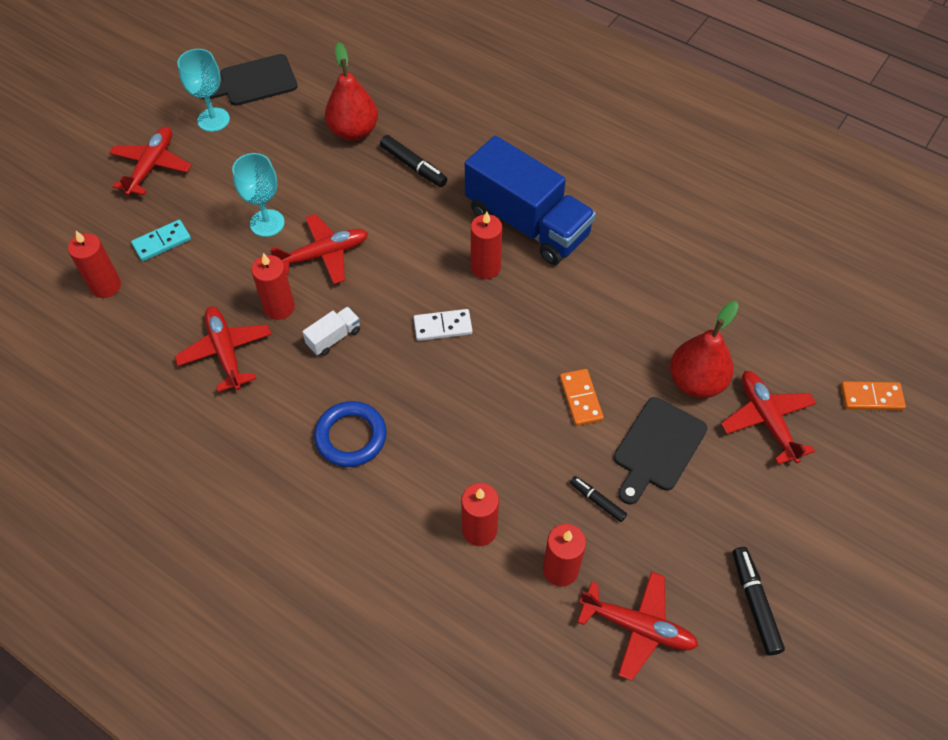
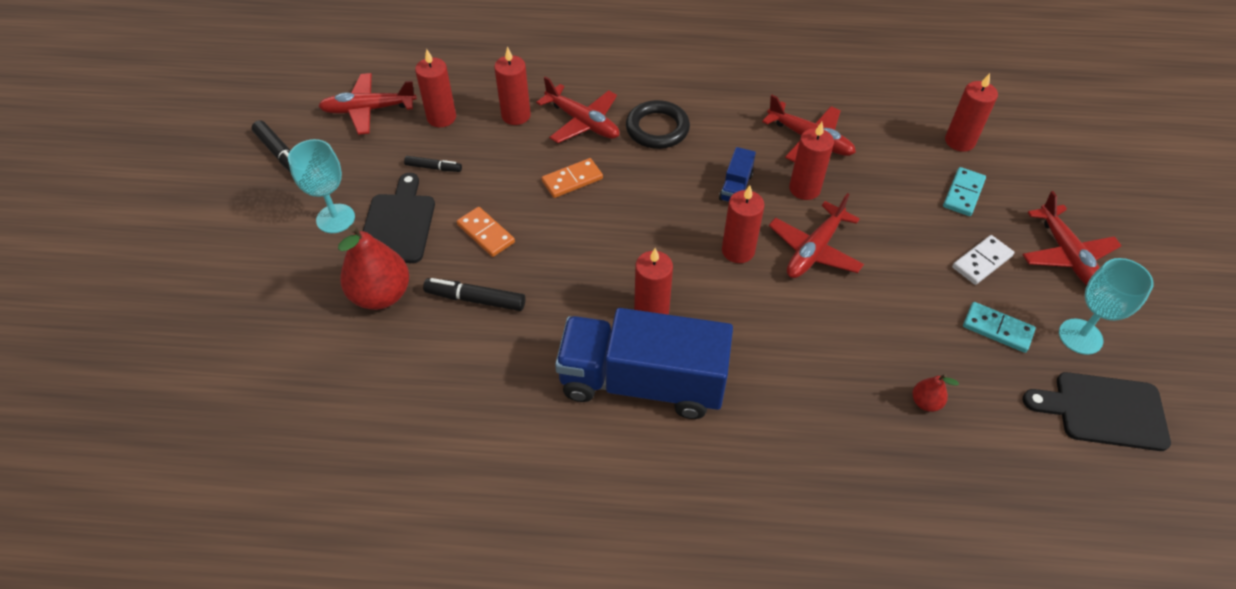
camera: 150 degrees right, 5 degrees down
black cutting board [202,54,298,106] -> black cutting board turned 120 degrees counterclockwise [1023,372,1171,451]
turquoise goblet [232,153,285,237] -> turquoise goblet moved to [288,139,355,233]
white truck [302,307,360,356] -> blue truck [719,147,756,202]
blue ring [314,401,387,467] -> black ring [626,100,690,149]
red pear [325,42,378,141] -> red pear [912,374,959,412], size x0.47
black marker [380,135,447,187] -> black marker moved to [423,278,525,311]
white domino [413,309,473,341] -> white domino moved to [952,235,1014,285]
red plane [721,371,816,465] -> red plane moved to [536,76,619,143]
orange domino [841,381,906,410] -> orange domino moved to [542,158,603,198]
none -> red candle [722,185,765,263]
none -> turquoise domino [963,302,1036,353]

